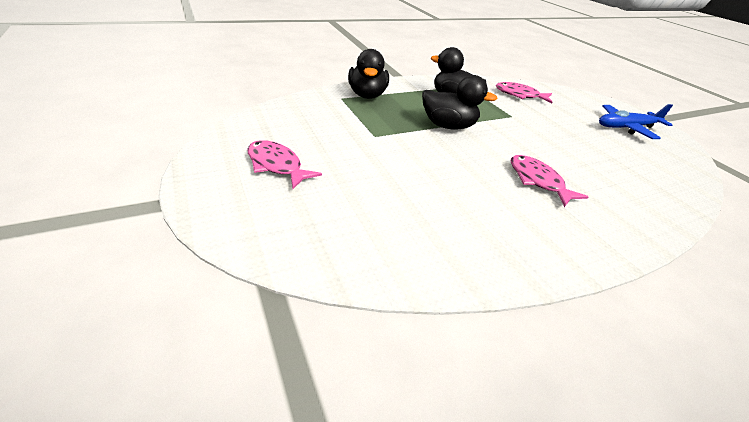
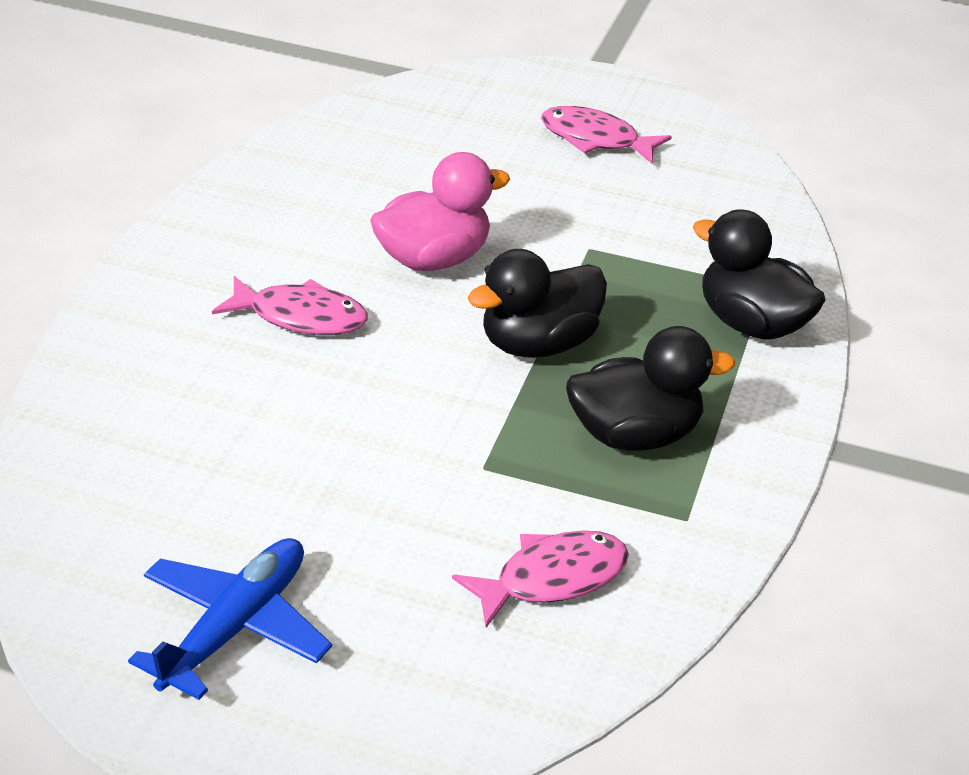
camera: 135 degrees right, 0 degrees up
pink fish [247,140,322,189] -> pink fish turned 150 degrees counterclockwise [541,106,672,163]
none -> pink duck [370,152,510,271]

